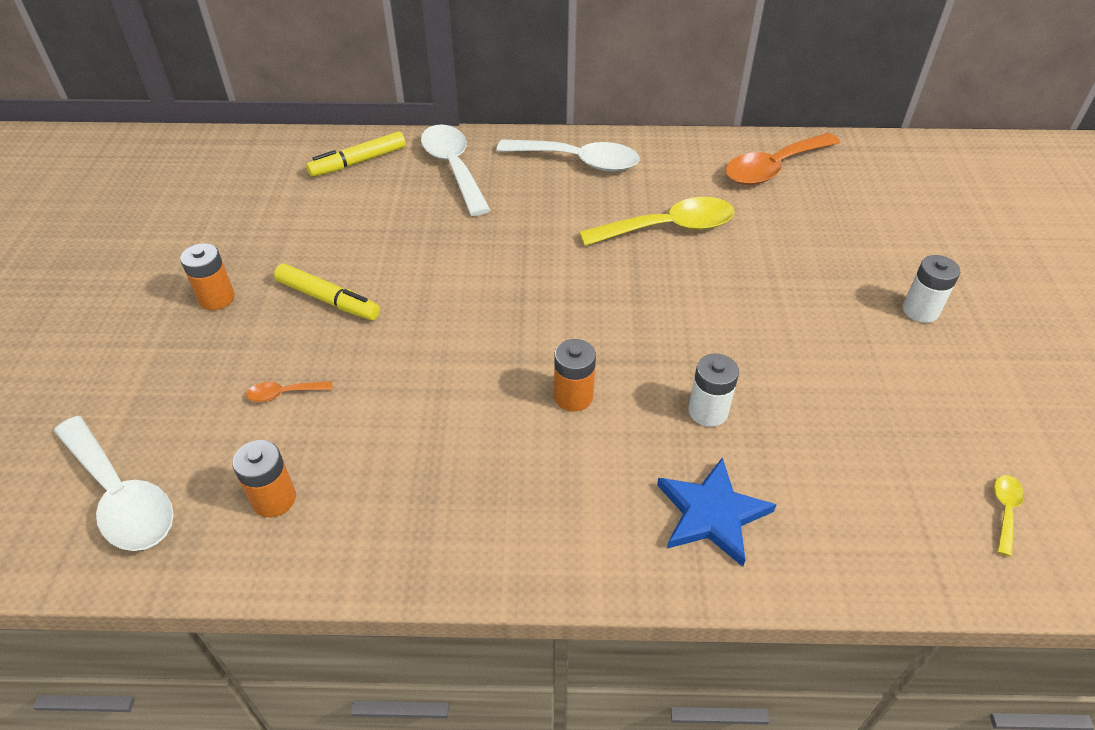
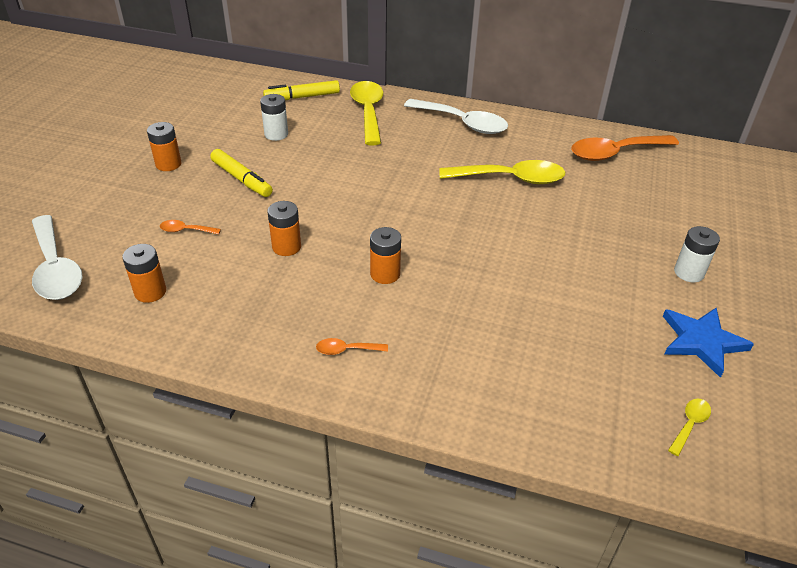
camera: 15 degrees right, 5 degrees down
white spoon [421,124,490,216] -> yellow spoon [350,81,383,145]
blue star [657,457,777,567] -> blue star moved to [663,308,754,378]
white battery [688,354,739,427] -> white battery moved to [260,94,288,141]
none -> orange battery [267,201,301,256]
none -> orange spoon [316,338,388,355]

